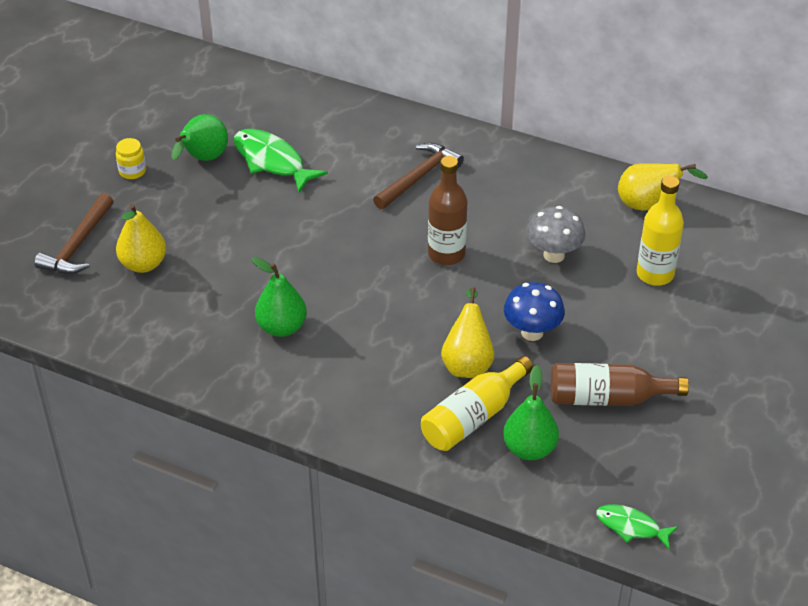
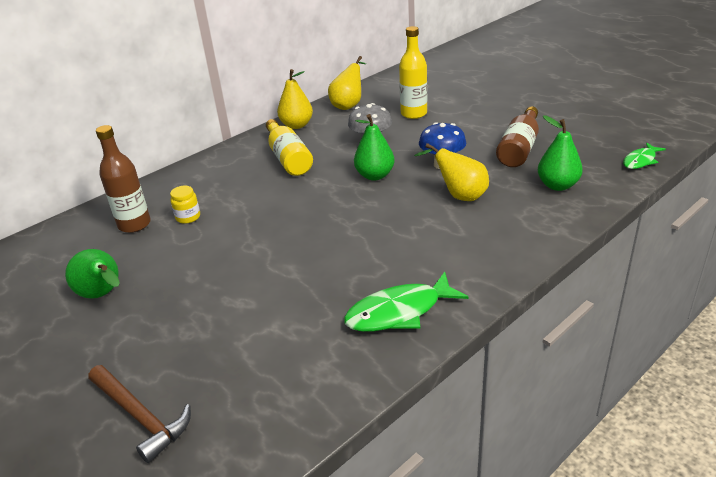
camera: 65 degrees left, 10 degrees down
yellow jar [116,138,146,179] -> yellow jar moved to [170,186,200,224]
yellow pear [116,204,166,273] -> yellow pear moved to [277,69,313,129]
green fish [234,129,328,193] -> green fish moved to [344,272,468,332]
green pear [252,257,307,337] -> green pear moved to [354,114,395,181]
brown hammer [373,143,464,209] -> none
yellow bottle [421,356,533,451] -> yellow bottle moved to [266,119,313,176]
brown bottle [428,156,467,265] -> brown bottle moved to [96,125,151,233]

